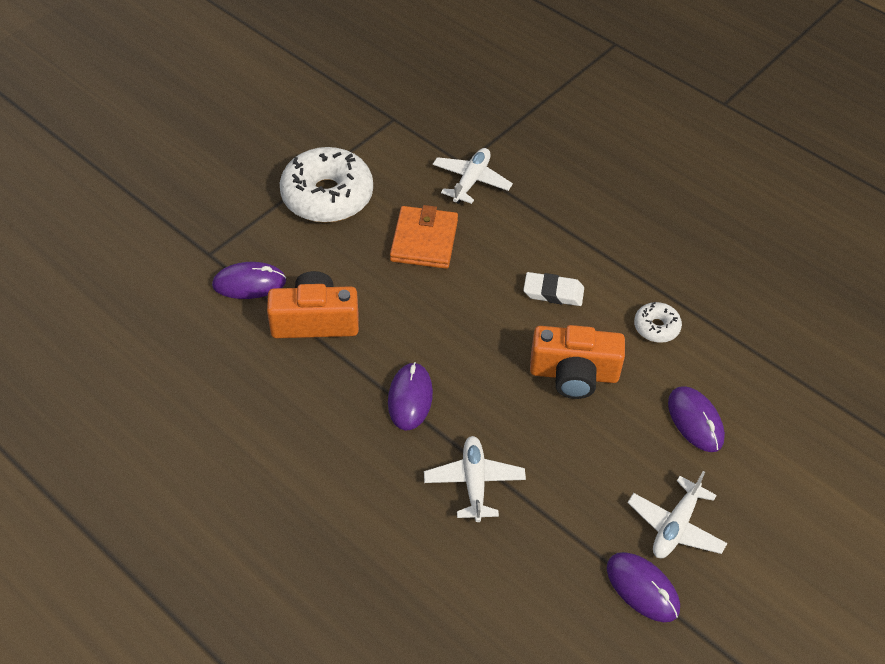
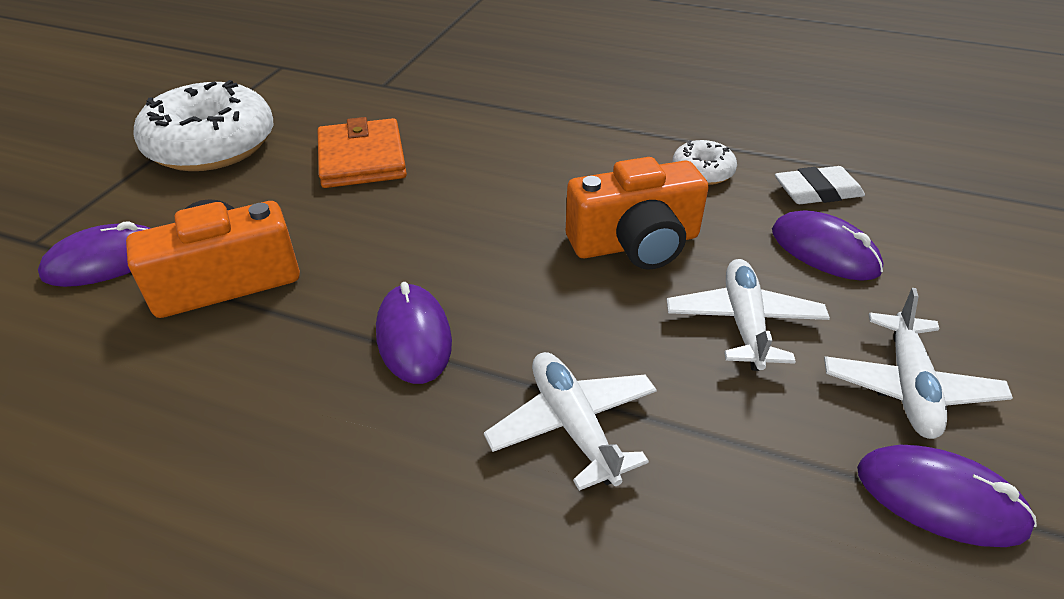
camera: 20 degrees left, 10 degrees down
white plane [433,148,513,204] -> white plane moved to [667,259,830,371]
white eraser [523,272,584,306] -> white eraser moved to [775,166,865,204]

